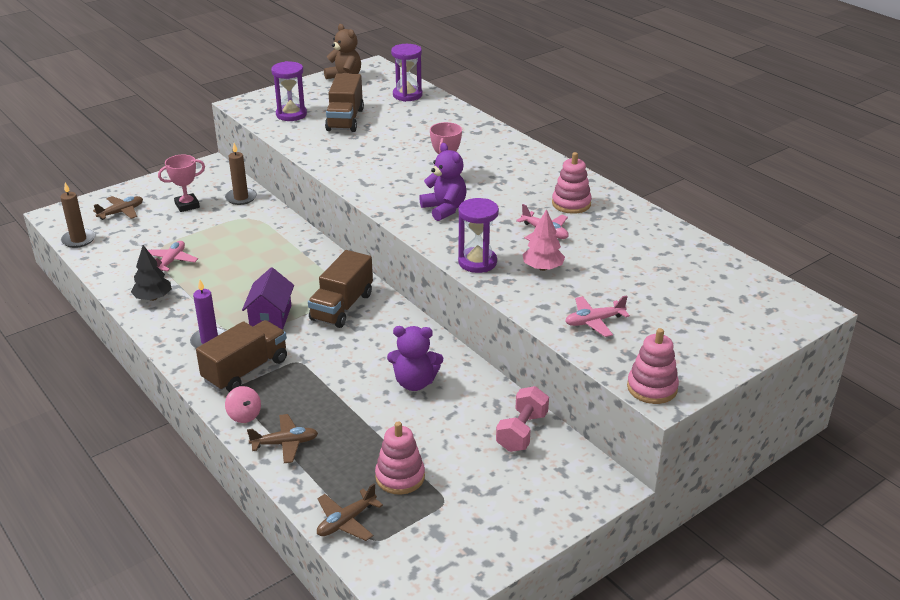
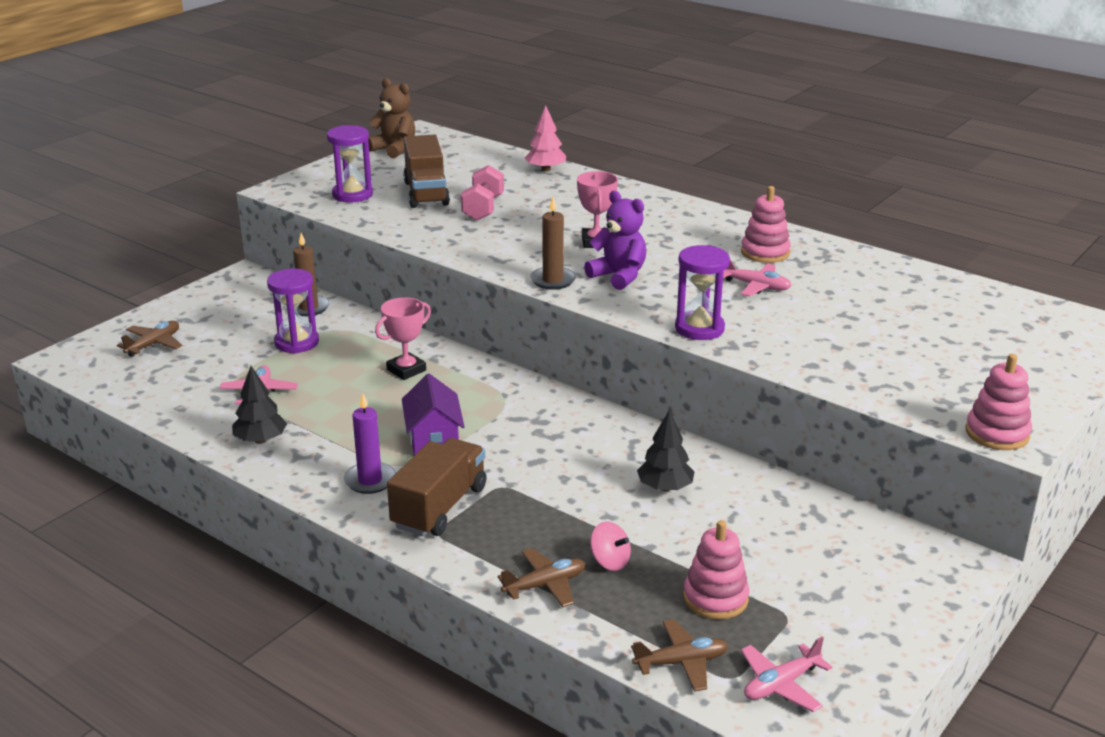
camera: 15 degrees left, 5 degrees down
brown candle [60,182,95,248] -> brown candle moved to [530,197,576,290]
pink trophy [158,155,205,212] -> pink trophy moved to [375,297,431,380]
pink spinning top [225,386,261,423] -> pink spinning top moved to [590,521,631,571]
brown truck [308,250,373,328] -> none
brown plane [317,483,383,541] -> brown plane turned 135 degrees counterclockwise [631,619,728,692]
purple teddy bear [387,326,443,391] -> black tree [637,410,695,491]
purple hourglass [391,44,422,102] -> purple hourglass moved to [267,269,319,354]
pink dumbbell [496,386,549,452] -> pink dumbbell moved to [461,165,504,220]
pink tree [522,209,565,271] -> pink tree moved to [525,105,566,172]
pink plane [565,295,630,337] -> pink plane moved to [741,637,832,712]

